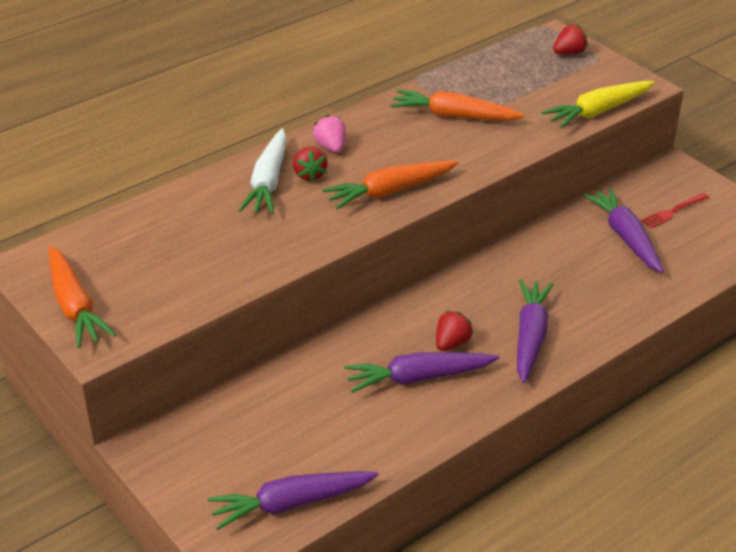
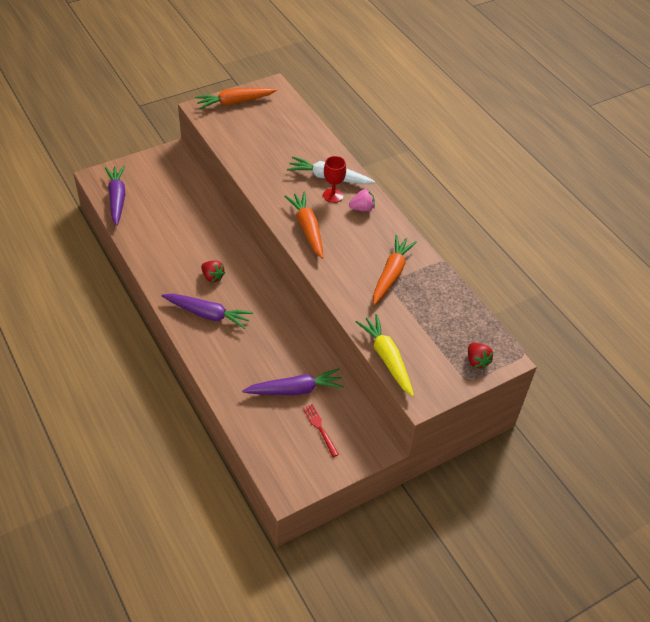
camera: 95 degrees right, 10 degrees up
red strawberry [293,147,328,182] -> red goblet [323,156,346,203]
purple carrot [344,352,499,393] -> none

